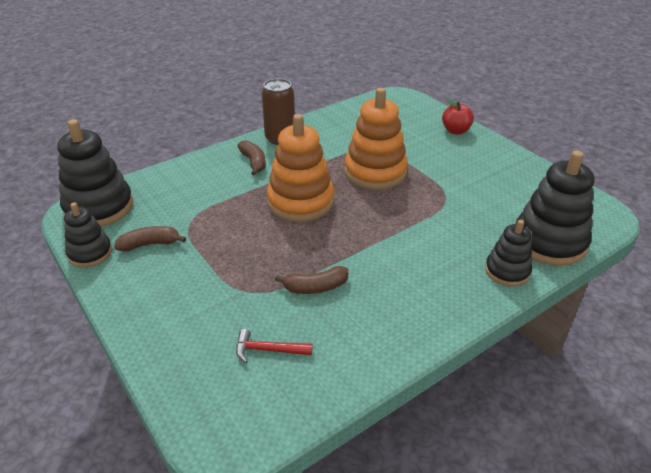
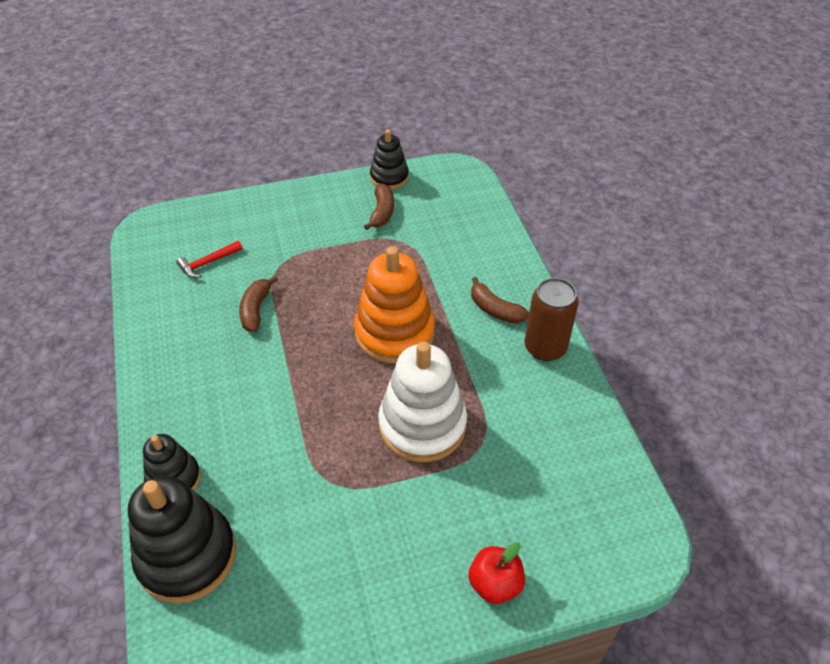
camera: 110 degrees right, 10 degrees up
black stacking toy [57,119,133,227] -> none
red hammer [236,329,313,363] -> red hammer turned 150 degrees counterclockwise [176,241,243,278]
brown banana [237,140,266,176] -> brown banana turned 45 degrees clockwise [471,277,529,324]
orange stacking toy [345,88,408,190] -> white stacking toy [378,342,467,462]

